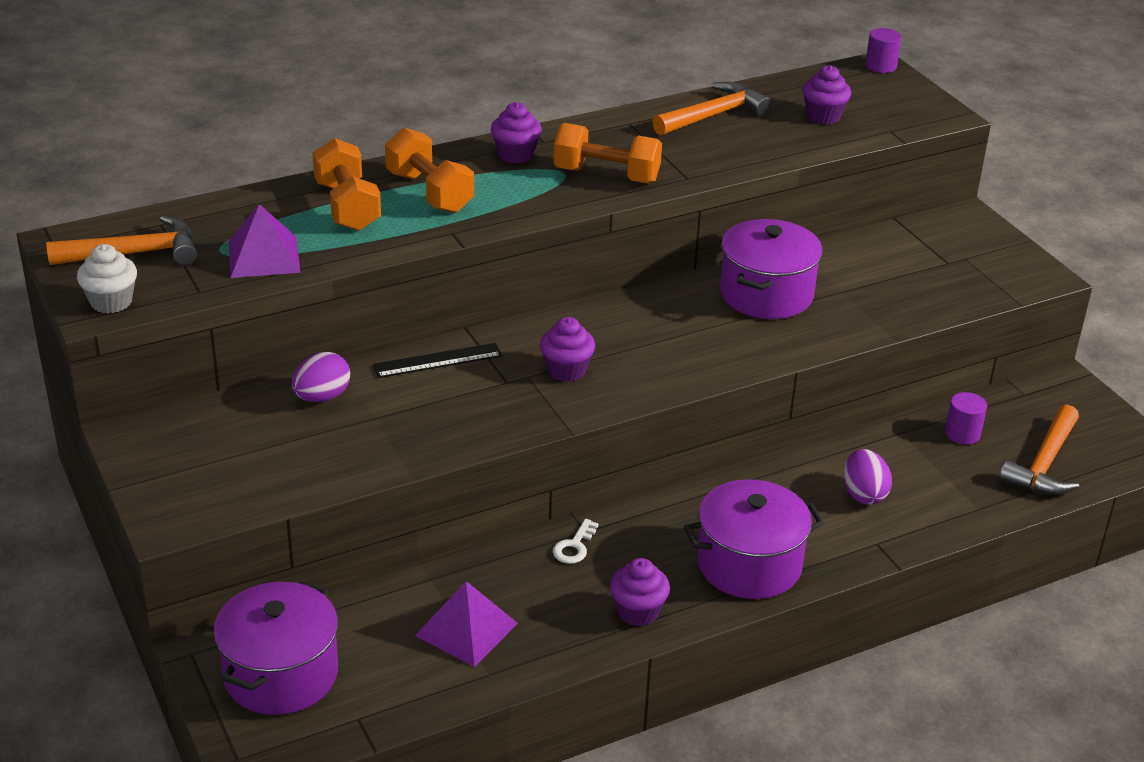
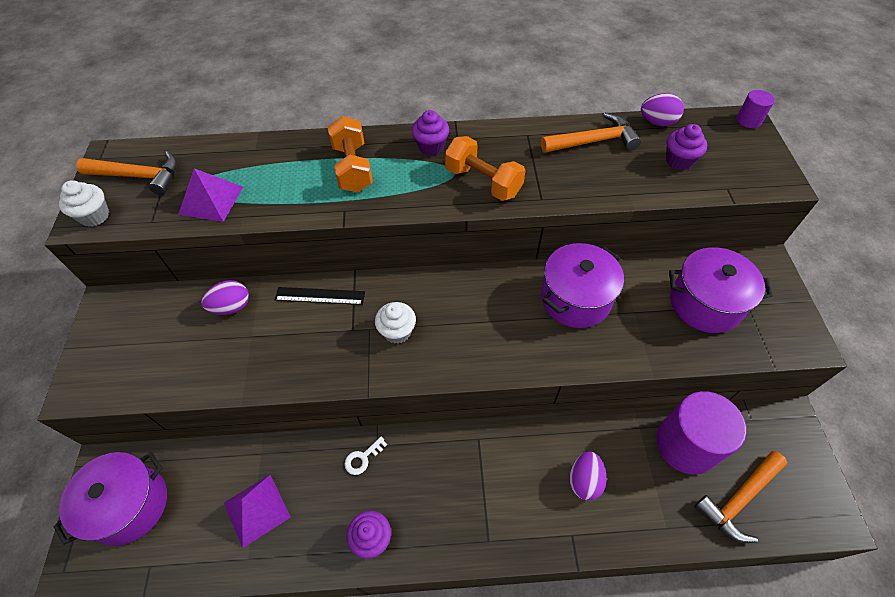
camera: 25 degrees right, 20 degrees up
orange dumbbell [313,138,381,231] -> none
purple cupcake [540,317,595,382] -> white cupcake [375,302,416,344]
purple pot [684,479,824,599] -> purple pot moved to [669,247,773,333]
purple cylinder [945,392,987,444] -> purple cylinder [656,391,746,475], size x2.22
none -> purple egg [641,93,684,126]

